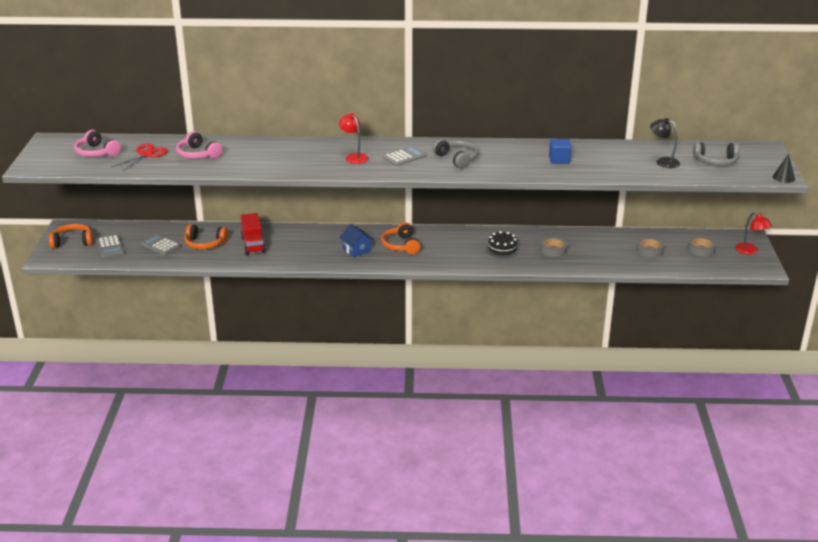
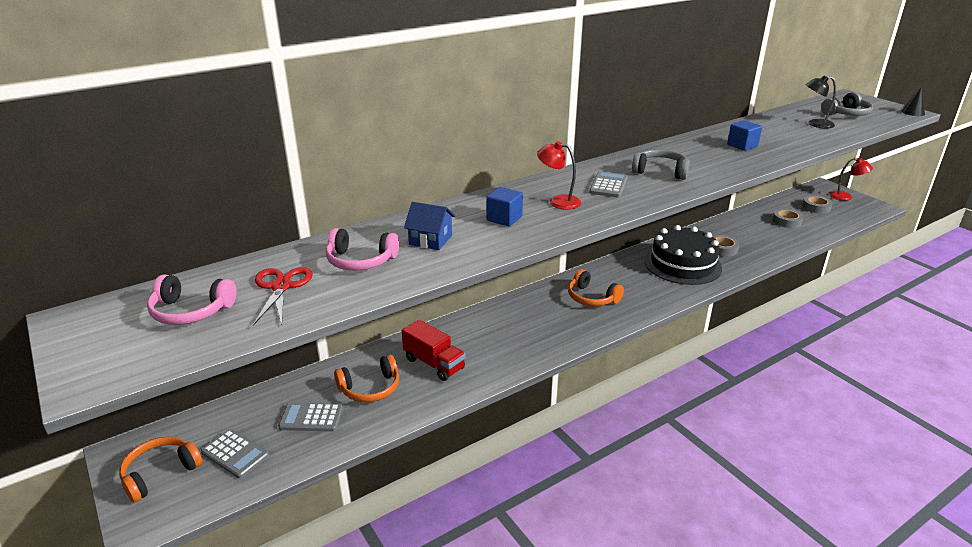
camera: 35 degrees left, 0 degrees up
blue house [339,224,374,257] -> blue house moved to [404,202,455,250]
black cake [485,231,519,258] -> black cake [644,225,722,285], size x1.95
none -> blue cube [486,187,523,227]

